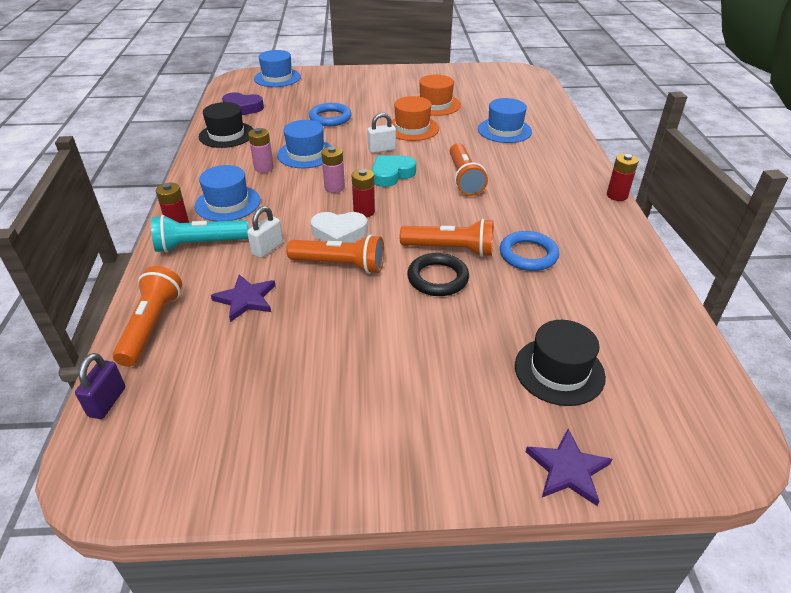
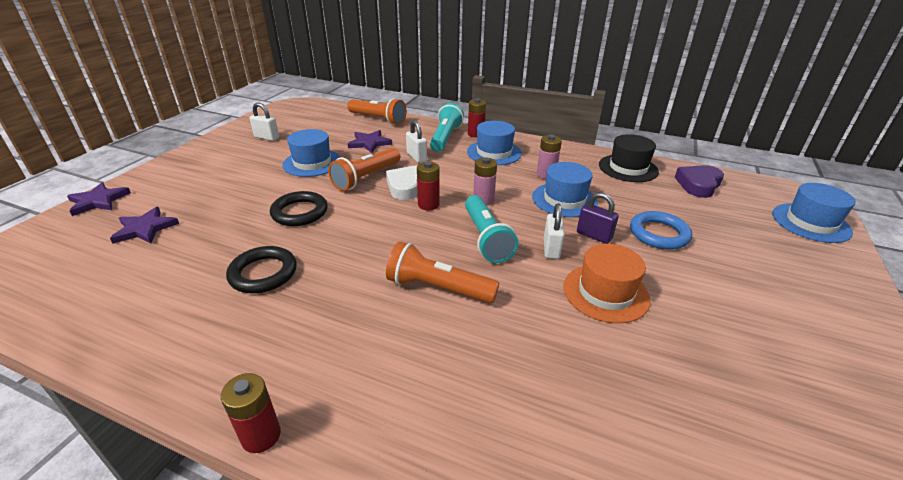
camera: 115 degrees right, 5 degrees down
purple padlock [75,353,125,419] -> purple padlock moved to [577,192,619,244]
turquoise heart [372,155,416,187] -> turquoise flashlight [465,195,519,263]
orange flashlight [400,219,493,257] -> none
orange hat [417,75,461,116] -> none
blue hat [478,98,532,143] -> blue hat moved to [282,129,340,177]
blue ring [500,231,559,271] -> black ring [226,246,297,293]
black hat [515,320,606,406] -> purple star [110,207,179,244]
none -> white padlock [250,103,279,141]

